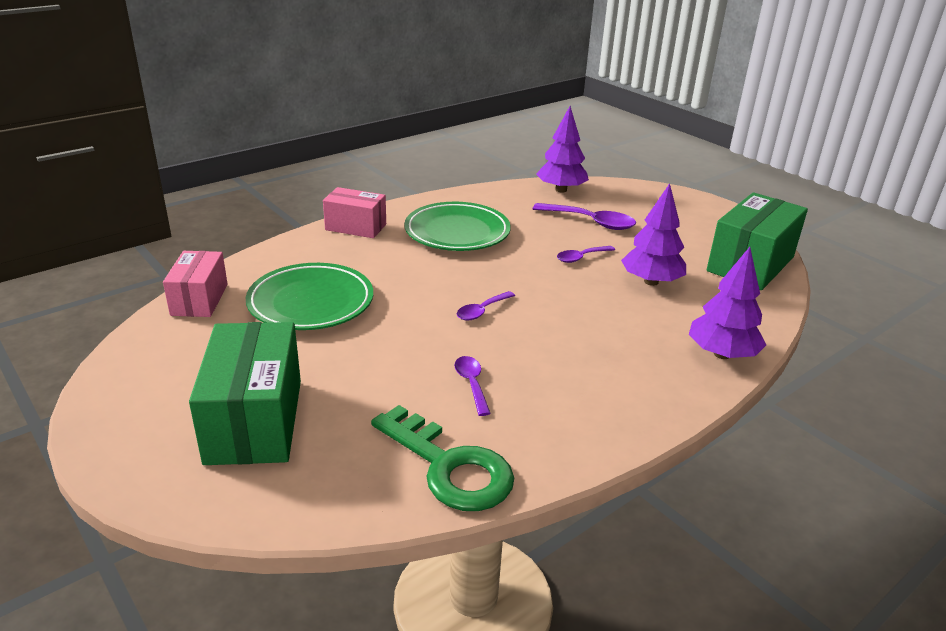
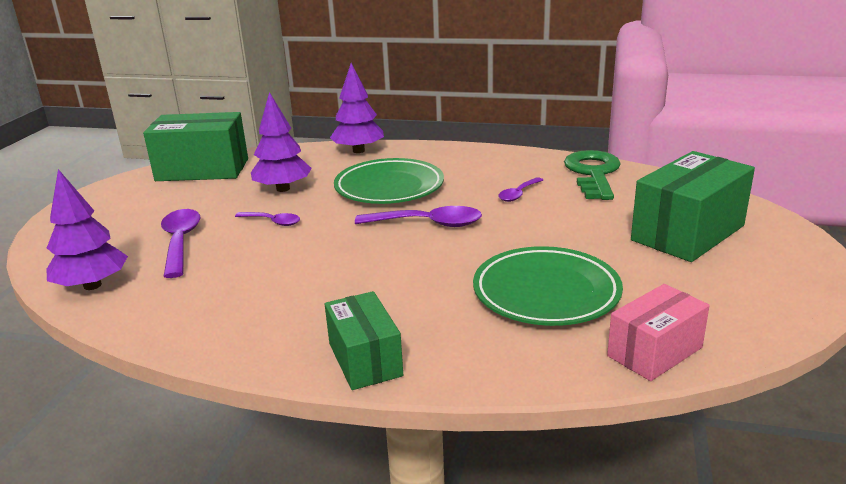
camera: 125 degrees left, 5 degrees down
pink box [323,187,386,238] -> green box [325,291,403,390]
green plate [404,202,511,251] -> green plate moved to [334,158,444,204]
purple spoon [457,291,515,321] -> purple spoon [355,206,482,227], size x1.69

